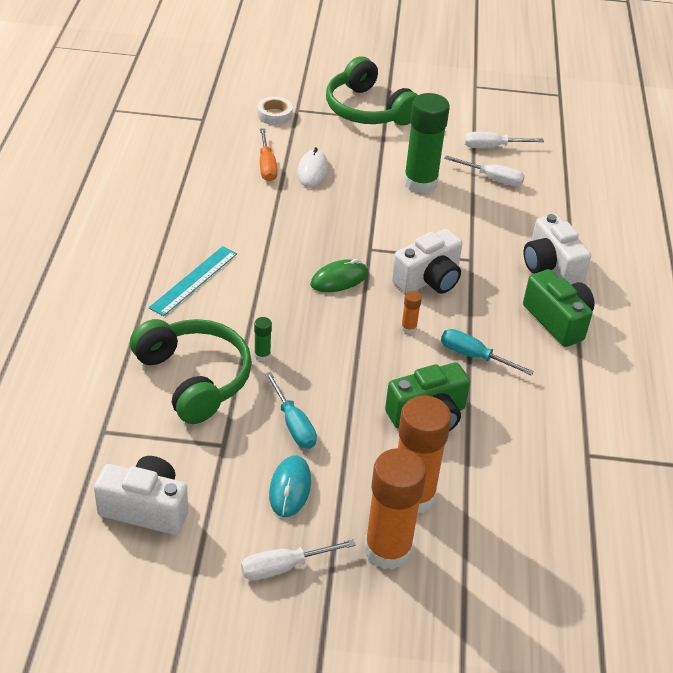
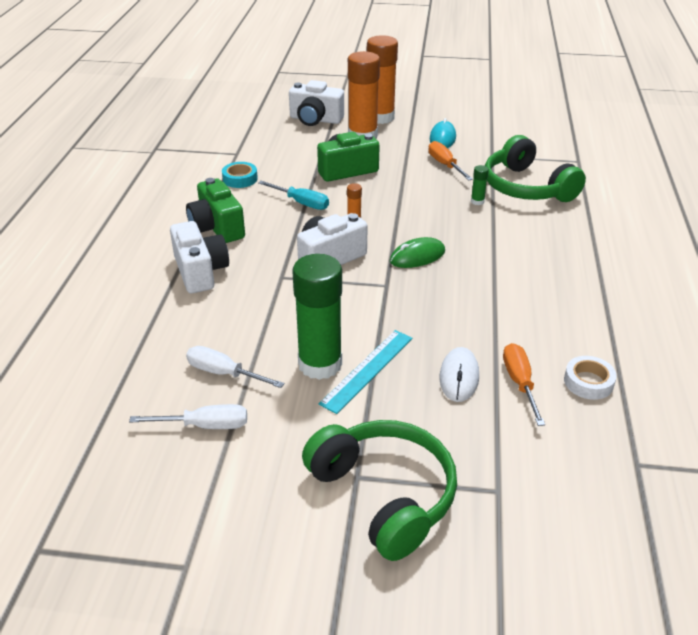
camera: 175 degrees left, 5 degrees down
white camera [94,456,188,535] -> white camera moved to [289,80,344,126]
turquoise ruler [149,246,237,316] -> turquoise ruler moved to [319,330,413,414]
white screwdriver [241,539,356,580] -> none
white tape [257,97,293,125] -> white tape moved to [564,356,617,400]
turquoise screwdriver [265,372,317,449] -> orange screwdriver [428,141,473,181]
none -> turquoise tape [222,162,258,188]

